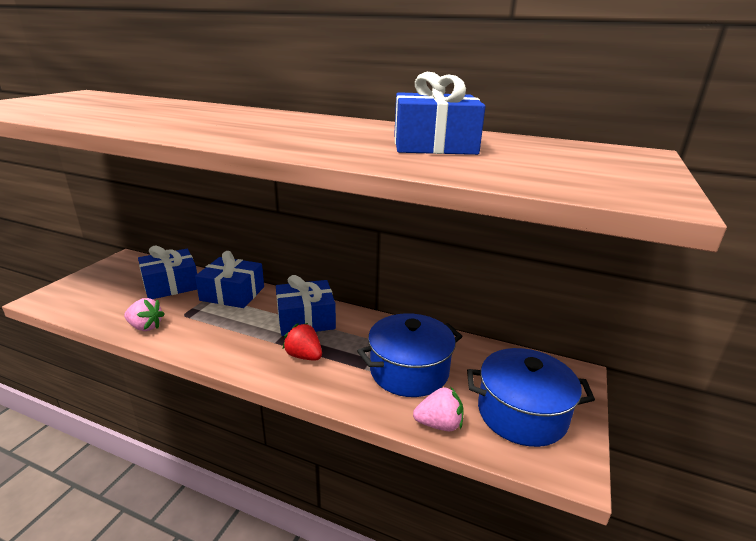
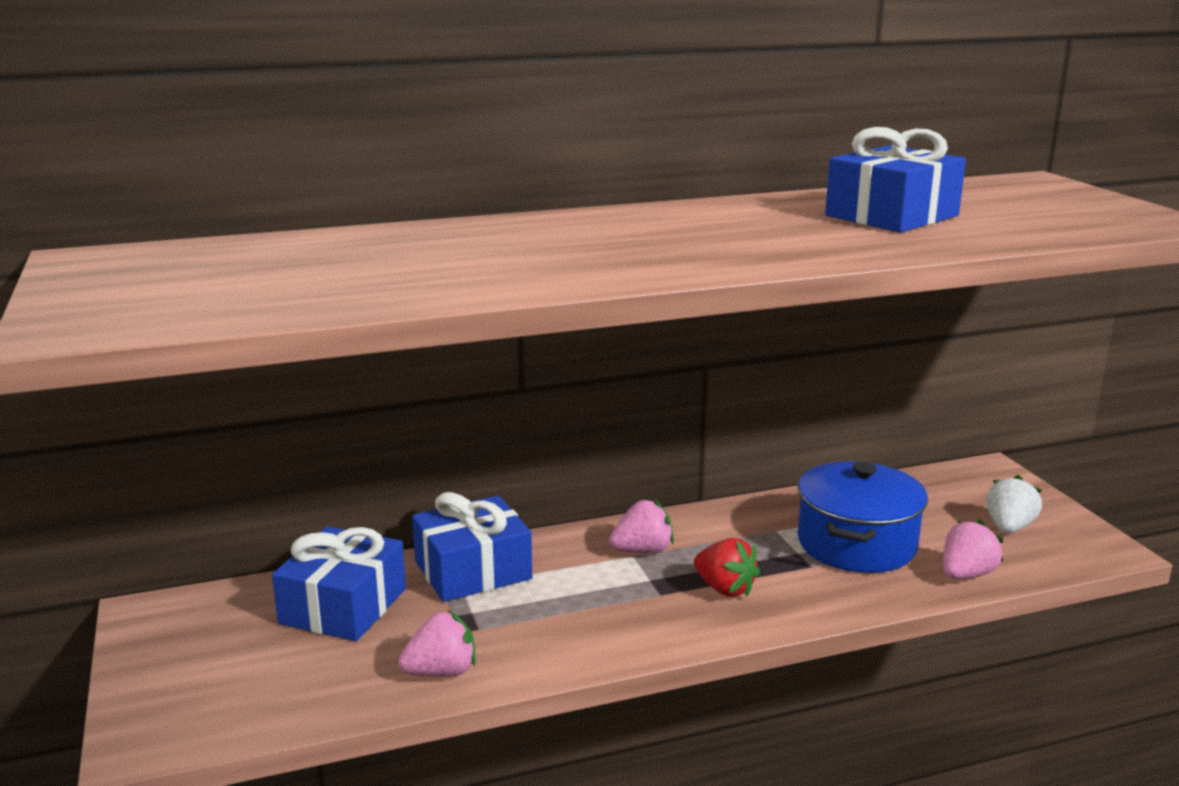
camera: 40 degrees left, 5 degrees down
blue gift [276,275,336,336] -> pink strawberry [609,499,674,553]
red strawberry [283,323,322,361] -> red strawberry turned 135 degrees counterclockwise [694,538,760,597]
blue pot [467,348,595,447] -> white strawberry [986,475,1042,533]

